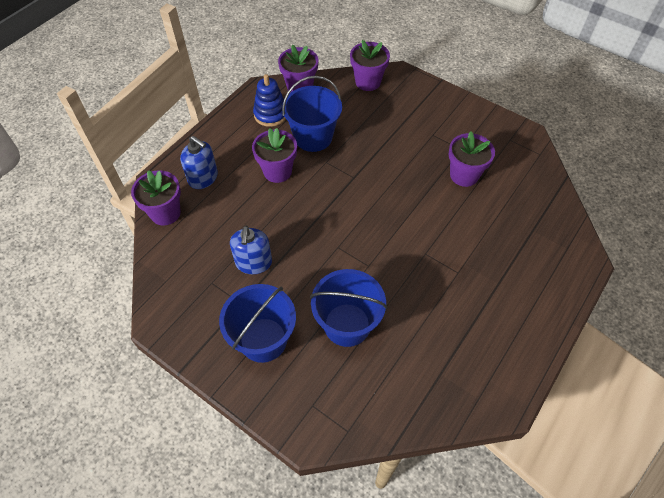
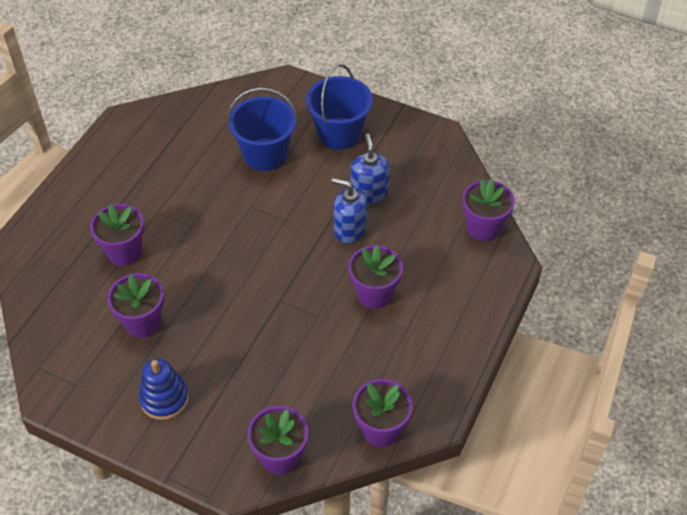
camera: 170 degrees right, 5 degrees down
blue soap dispenser [180,136,218,189] -> blue soap dispenser moved to [332,178,367,243]
blue stacking toy [253,74,286,127] -> blue stacking toy moved to [139,359,189,420]
blue bucket [282,76,342,152] -> none
none -> purple flower pot [90,204,144,266]

